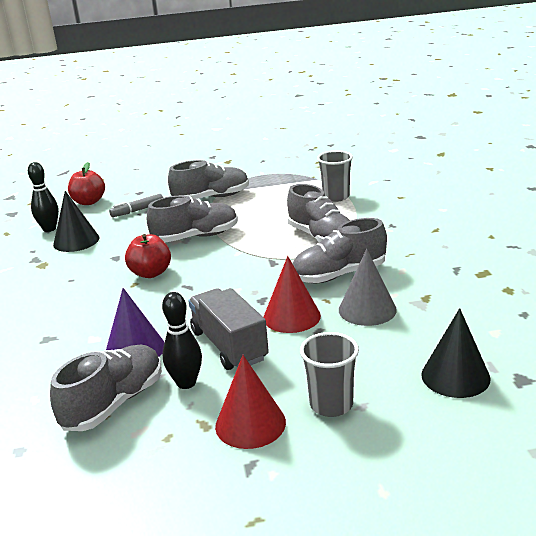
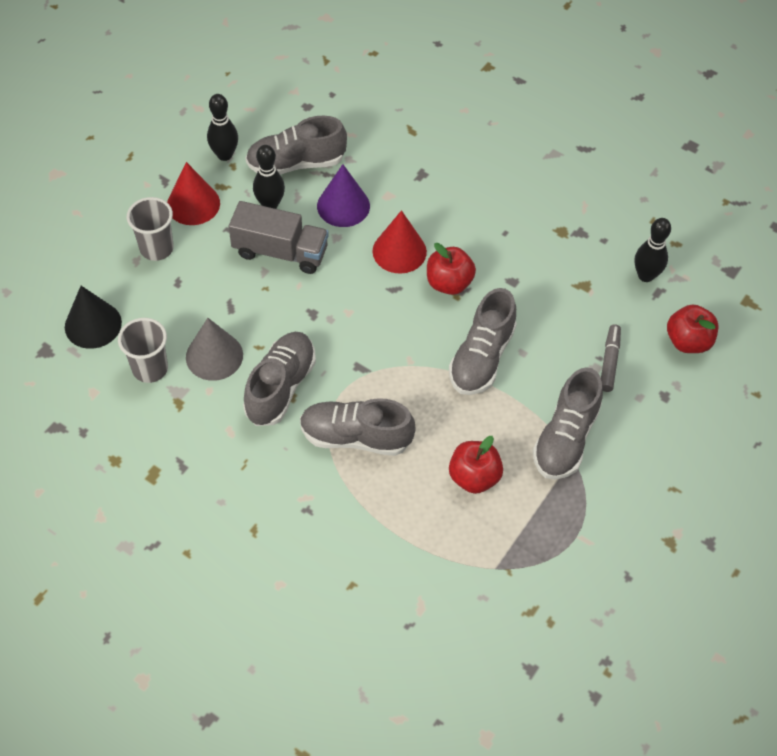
camera: 130 degrees right, 30 degrees up
grey shoe [50,345,162,431] -> grey shoe turned 90 degrees clockwise [246,115,347,175]
black cone [53,191,99,252] -> none
red cone [264,256,321,333] -> red cone moved to [373,210,427,274]
grey cup [317,150,353,202] -> grey cup moved to [118,318,168,383]
none -> black bowling pin [207,94,238,161]
none -> red apple [449,436,503,494]

